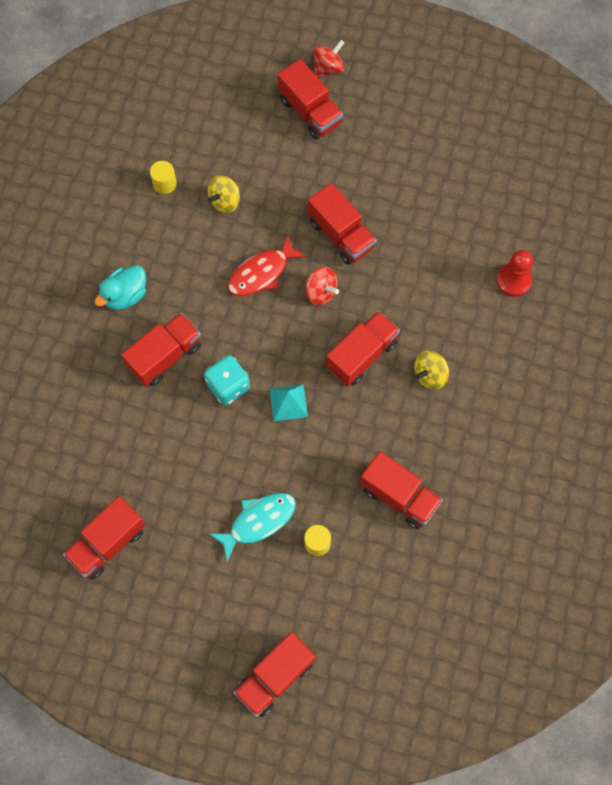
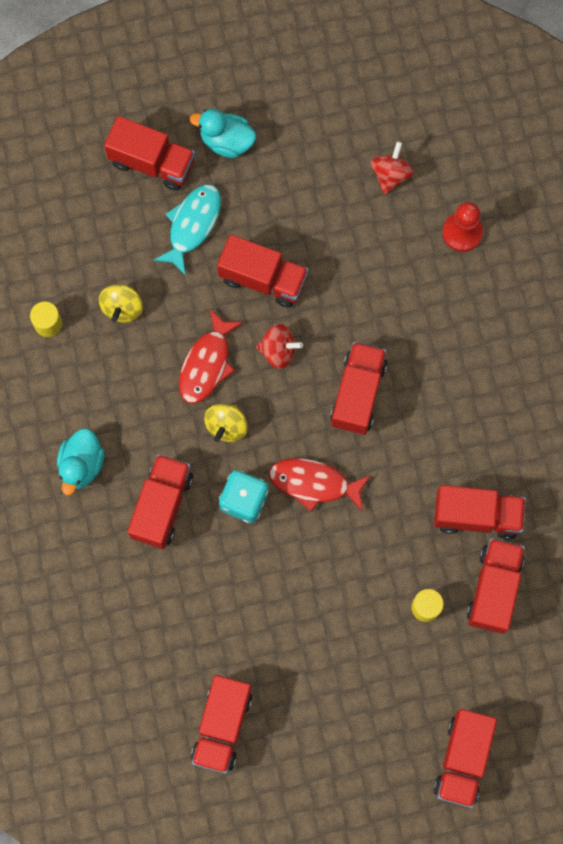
camera: 30 degrees left, 5 degrees up
turquoise fish [209,493,296,561] -> turquoise fish moved to [153,184,221,276]
turquoise pyramid [270,385,308,421] -> red fish [269,458,371,511]
red spinning top [314,40,344,78] -> red spinning top moved to [371,141,414,194]
yellow spinning top [414,351,449,390] -> yellow spinning top moved to [204,403,248,442]
none -> turquoise duck [190,109,256,158]
none -> red truck [467,538,525,634]

